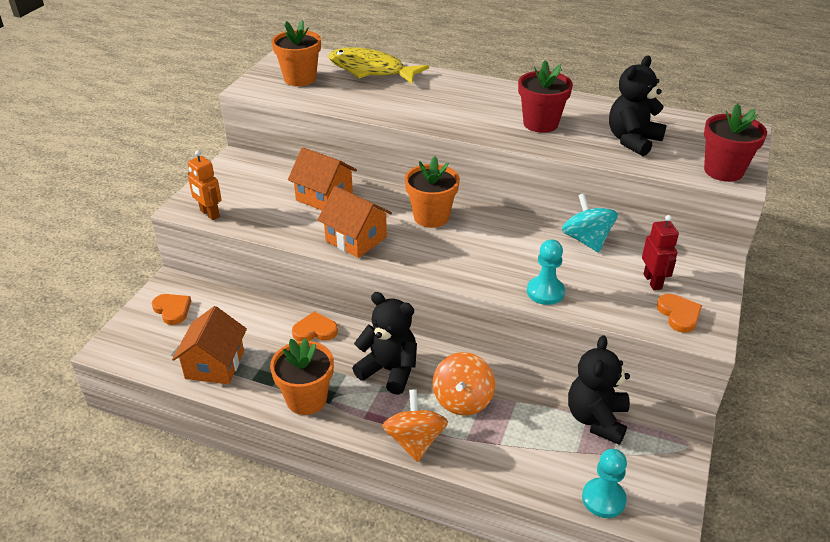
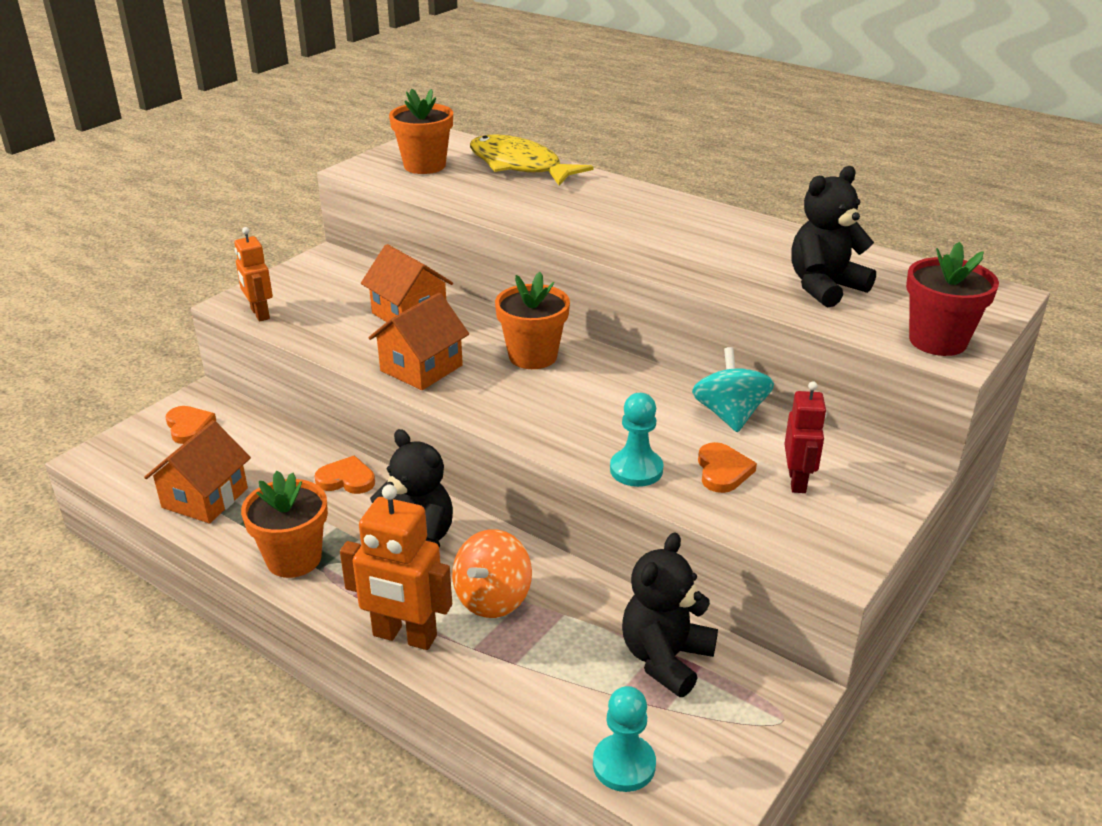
camera: 15 degrees right, 5 degrees down
orange house [317,186,392,258] -> orange house turned 75 degrees clockwise [368,293,469,390]
orange spinning top [382,389,448,462] -> orange robot [340,485,452,650]
red flower pot [518,60,573,133] -> none
orange heart [657,294,702,333] -> orange heart moved to [698,442,757,493]

